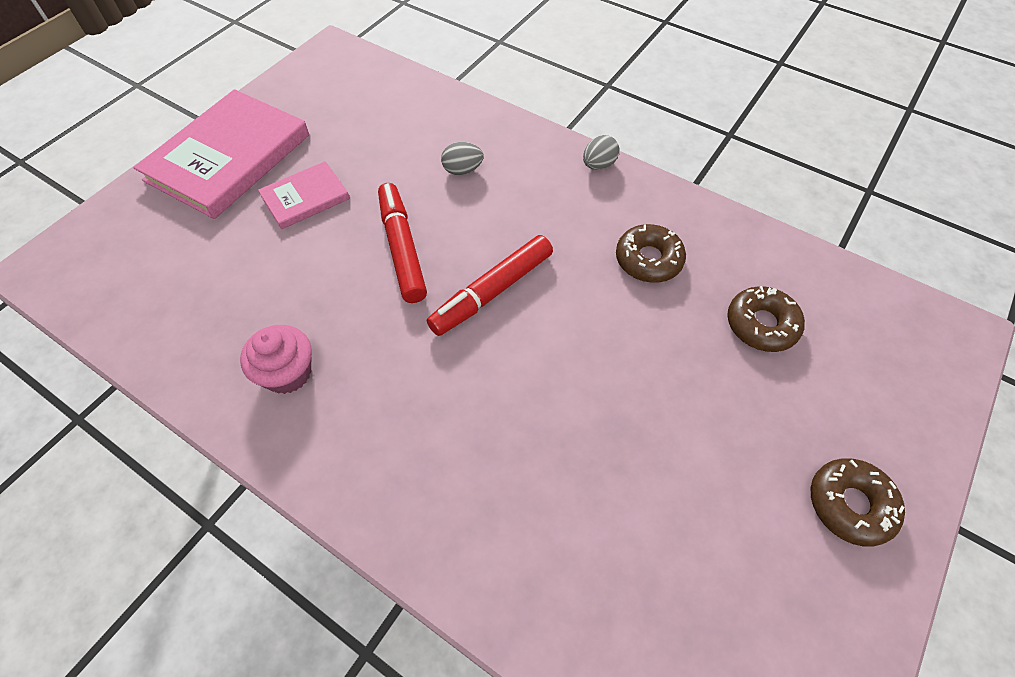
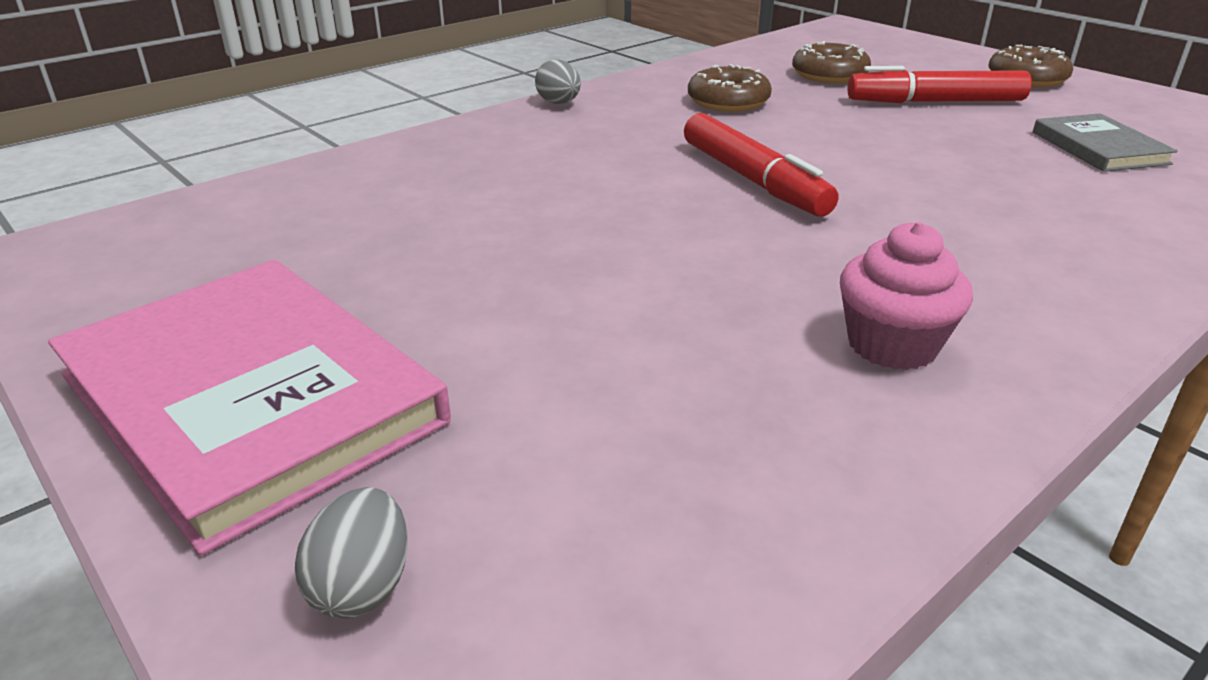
camera: 75 degrees left, 25 degrees down
pink book [258,161,350,229] -> none
red marker [378,183,427,303] -> red marker moved to [847,66,1032,103]
grey egg [441,142,483,175] -> grey egg moved to [295,487,408,619]
none -> grey book [1033,113,1178,172]

